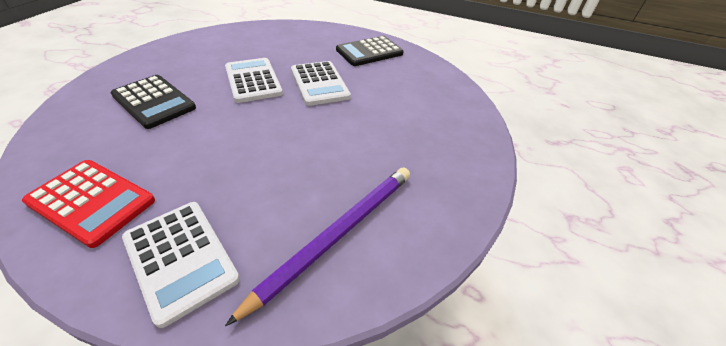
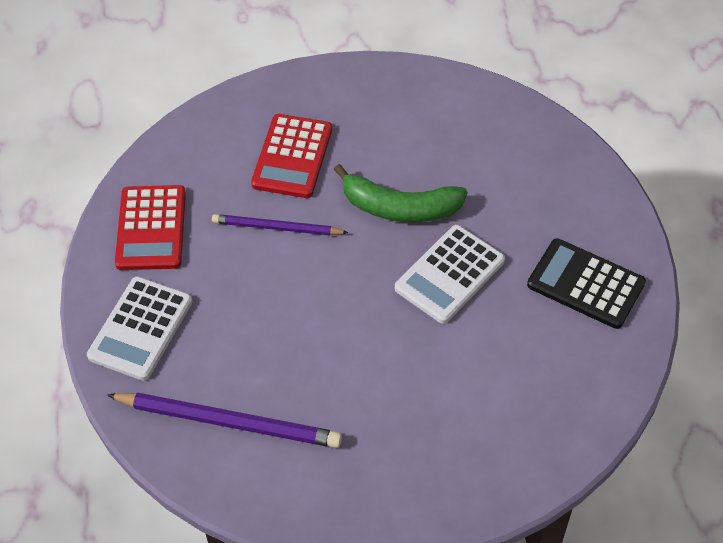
camera: 65 degrees right, 10 degrees up
black calculator [111,75,196,129] -> red calculator [251,114,332,198]
white calculator [225,58,283,103] -> green banana [334,164,467,222]
none -> purple pencil [212,214,348,235]

